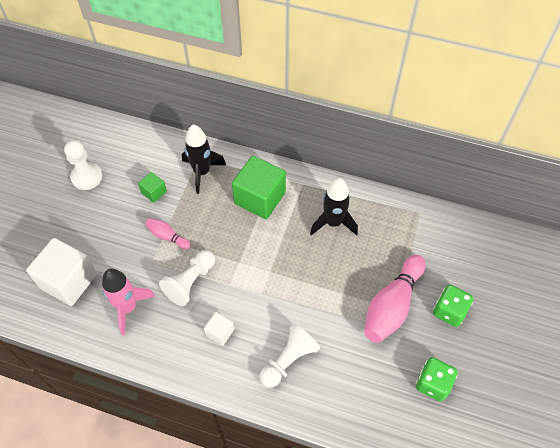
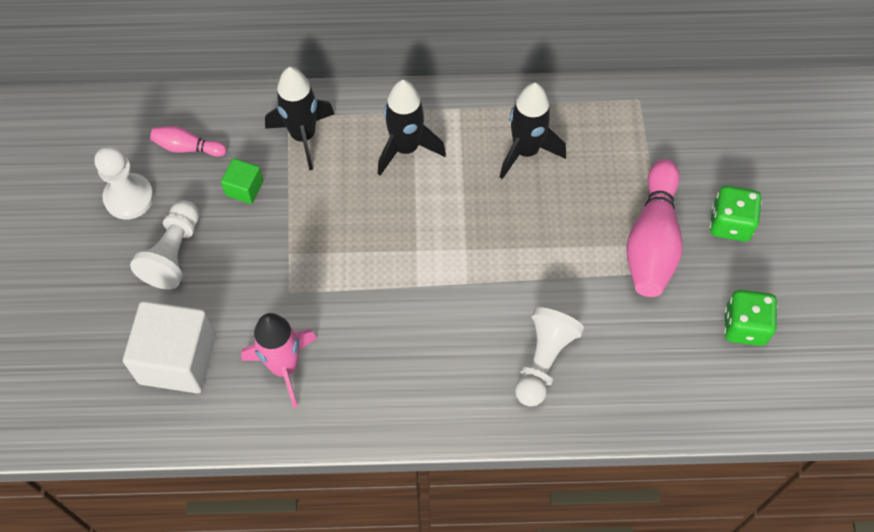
camera: 20 degrees left, 5 degrees up
pink bowling pin [145,218,191,250] -> pink bowling pin moved to [150,126,226,157]
white pawn [159,250,215,306] -> white pawn moved to [130,200,199,289]
white cube [204,312,234,346] -> none
green cube [232,156,286,219] -> black rocket [378,80,446,175]

